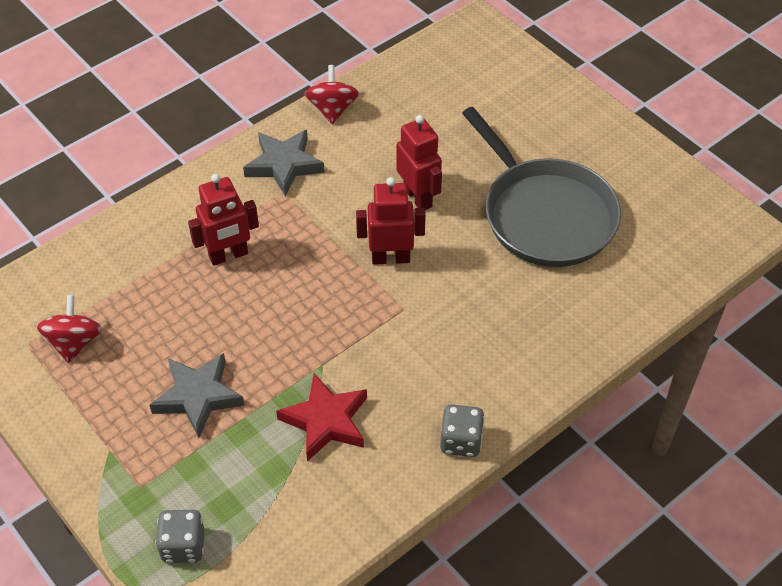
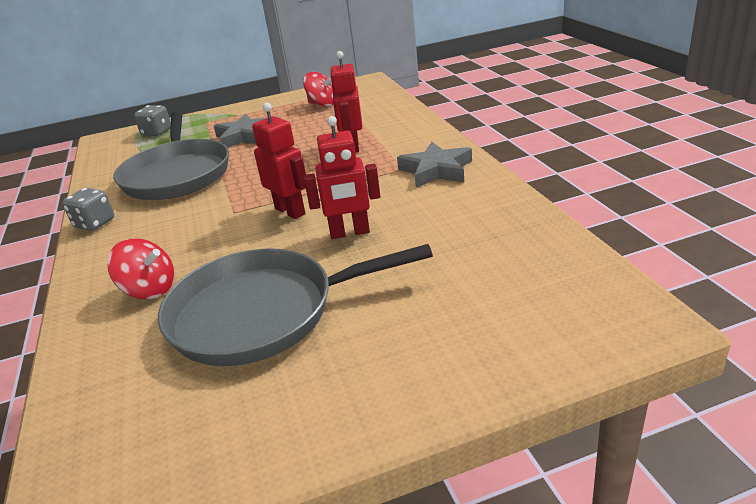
camera: 115 degrees right, 20 degrees down
red star [276,373,367,461] -> grey pan [113,111,229,200]
red spinning top [305,65,359,124] -> red spinning top moved to [107,238,174,299]
red robot [356,177,426,265] -> red robot turned 60 degrees counterclockwise [252,102,306,219]

